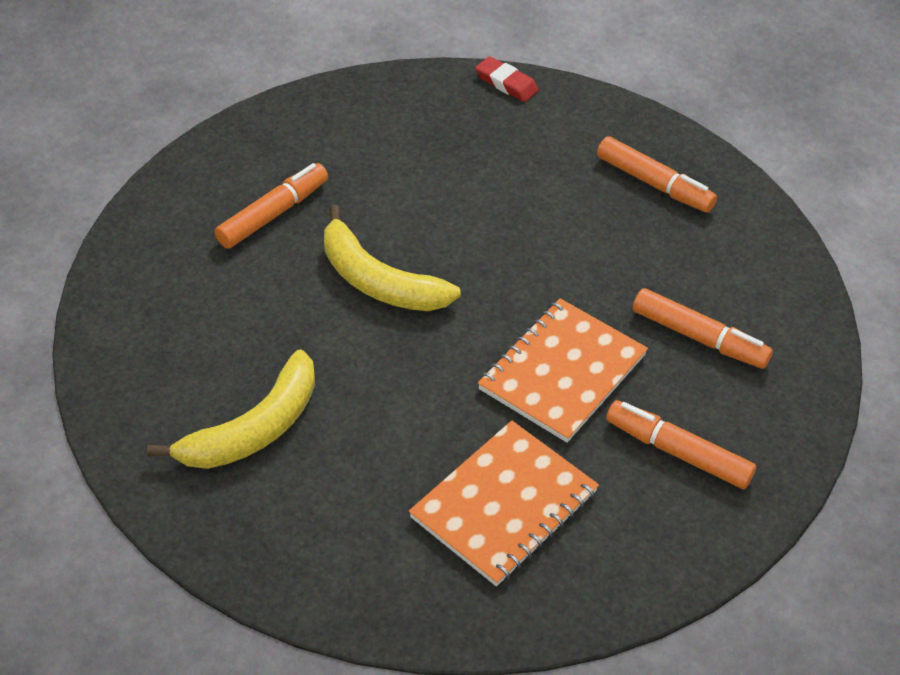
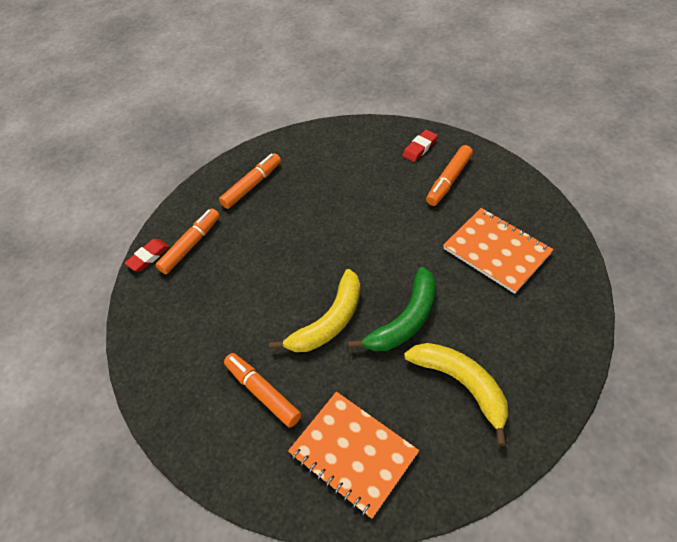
camera: 80 degrees left, 5 degrees up
orange notebook [478,298,648,443] -> orange notebook moved to [288,392,419,519]
orange marker [633,288,773,369] -> orange marker moved to [156,208,220,274]
none -> green banana [348,267,436,351]
none -> red eraser [402,130,438,162]

